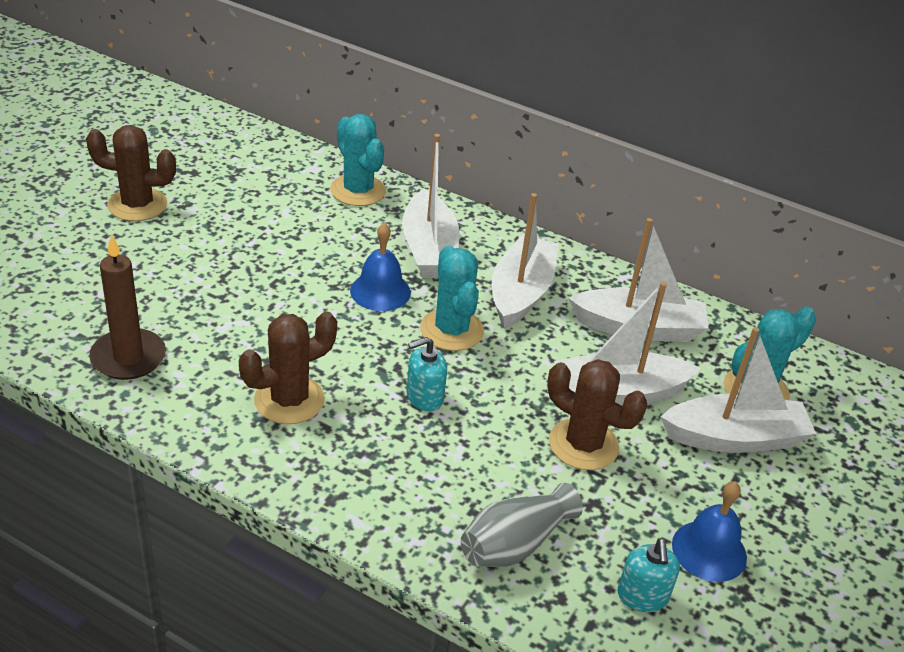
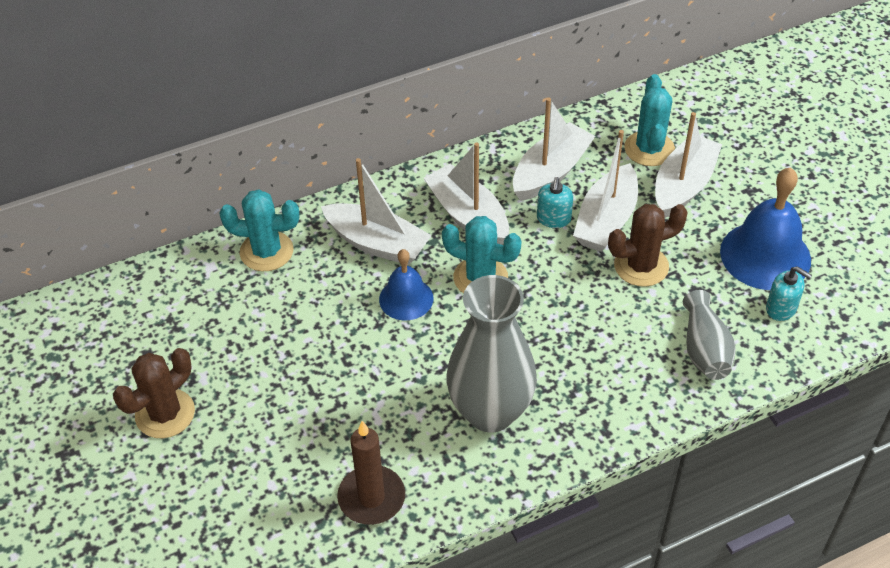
camera: 50 degrees left, 10 degrees up
brown cactus [239,312,337,424] -> grey vase [447,275,537,432]
turquoise soap dispenser [406,337,447,411] -> turquoise soap dispenser moved to [537,177,573,228]
blue bell [672,481,747,582] -> blue bell [720,167,811,290], size x1.68

